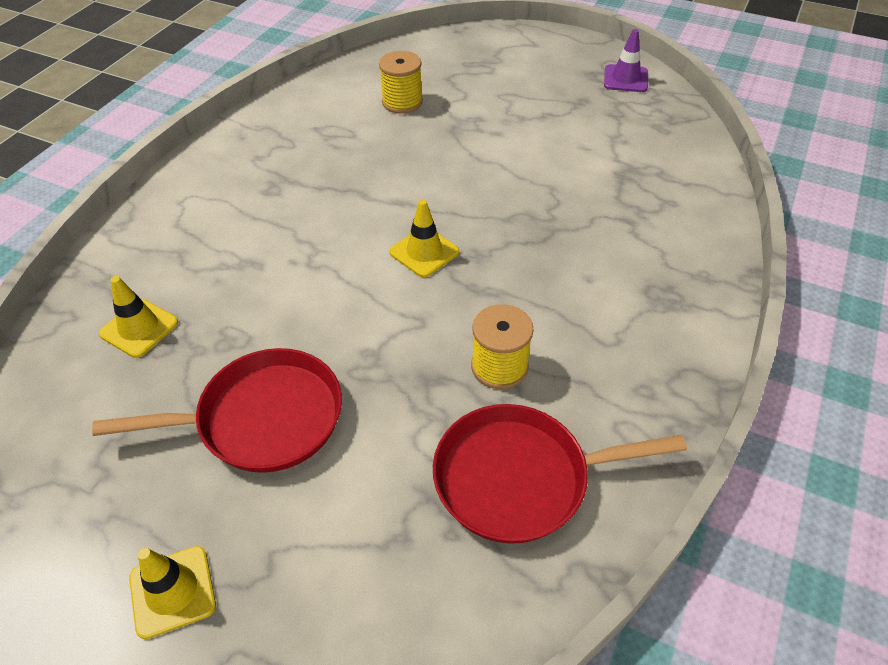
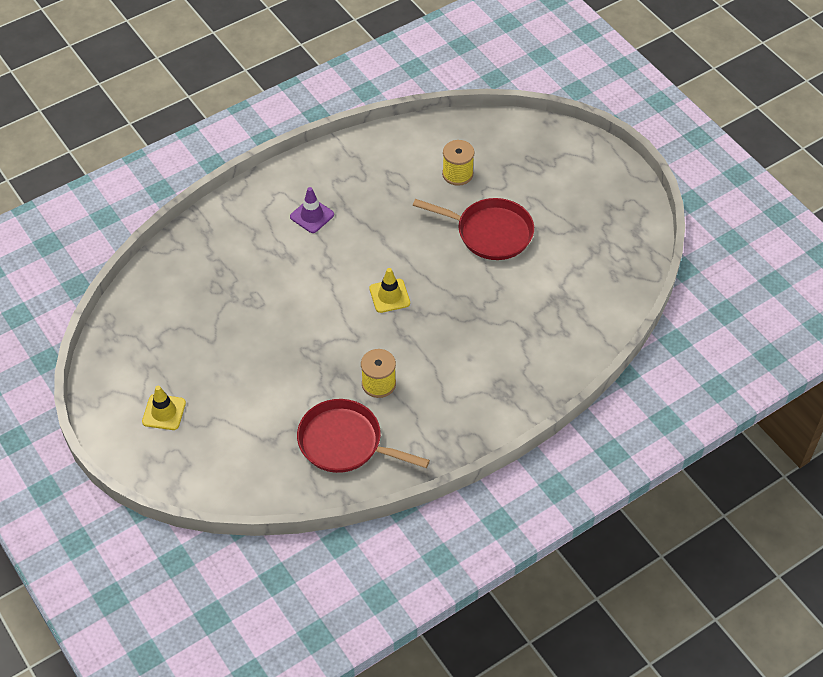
camera: 30 degrees right, 5 degrees up
red pan [92,348,342,473] -> red pan moved to [413,198,534,260]
yellow traffic cone [99,276,178,358] -> none
purple traffic cone [604,29,648,92] -> purple traffic cone moved to [290,187,334,233]

